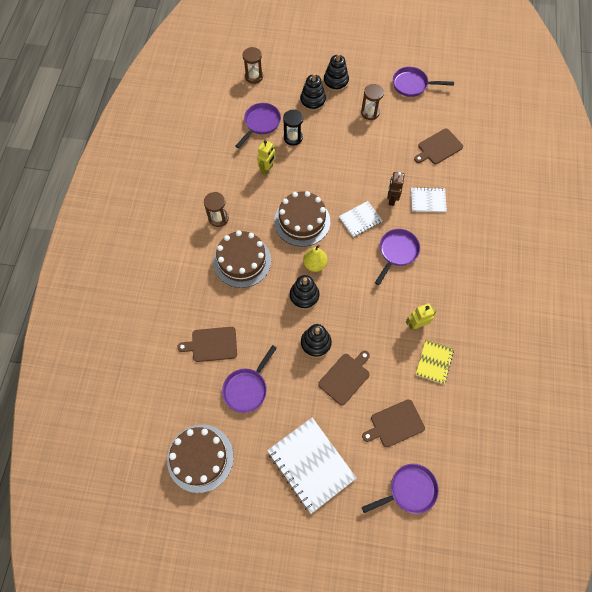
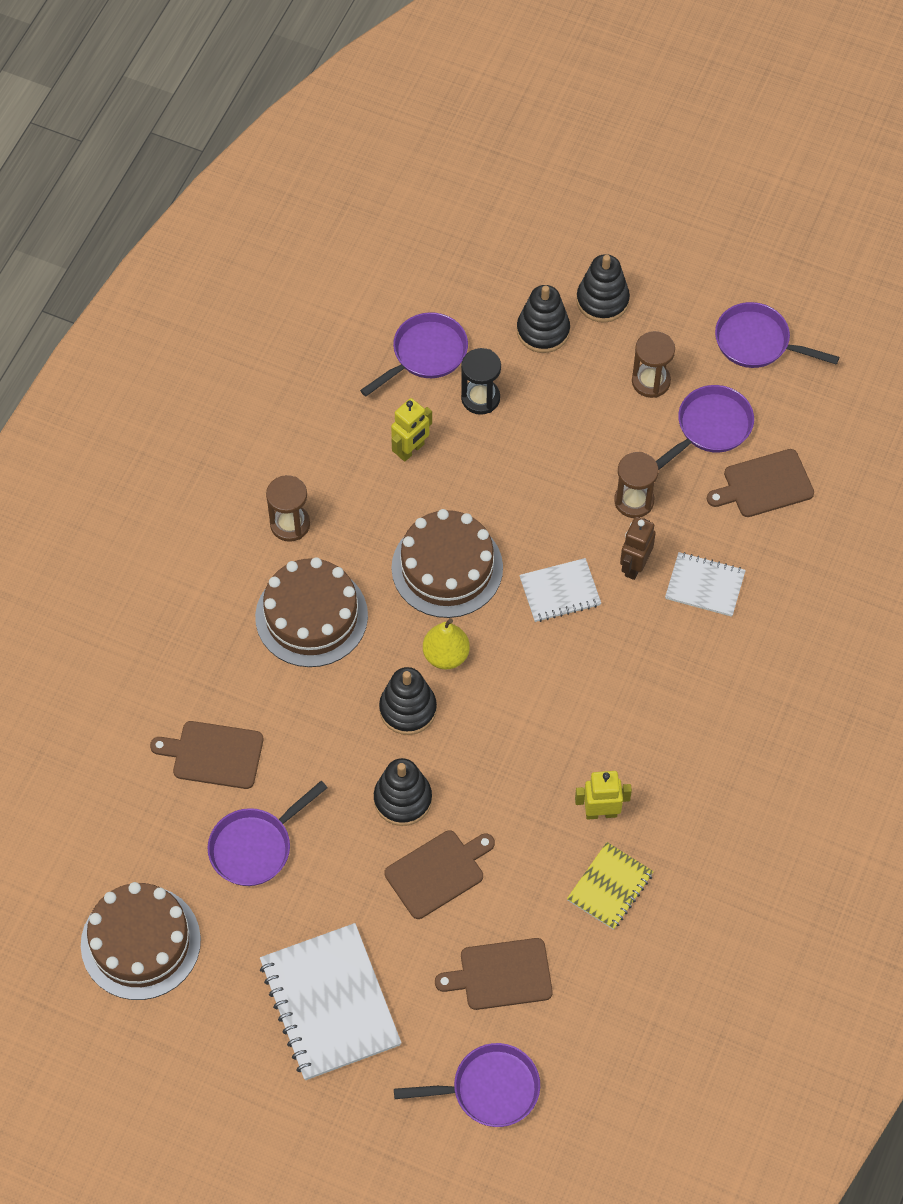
camera: 15 degrees right, 5 degrees down
brown hourglass [243,47,263,84] -> brown hourglass moved to [614,452,659,518]
purple pan [375,229,420,285] -> purple pan moved to [656,385,754,470]

